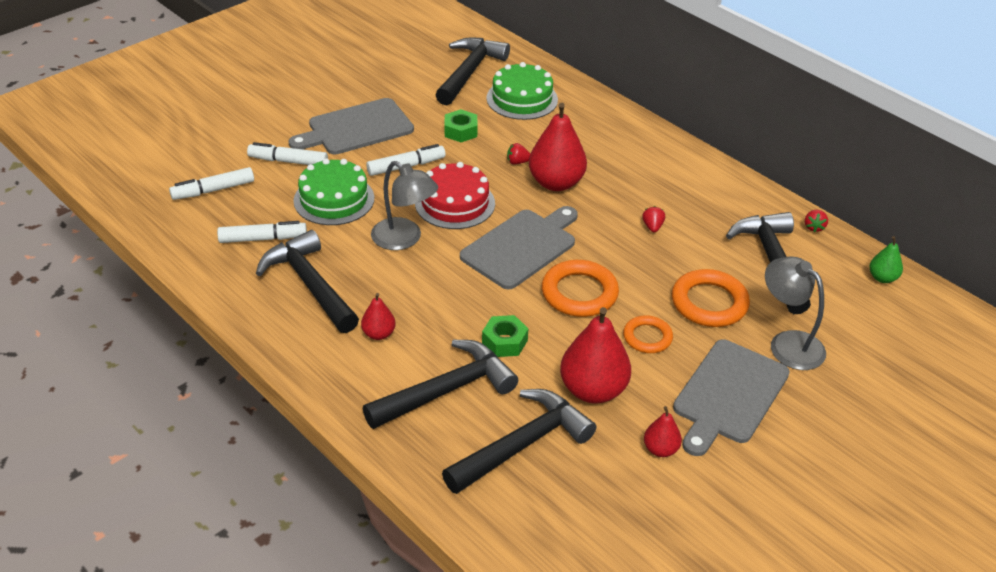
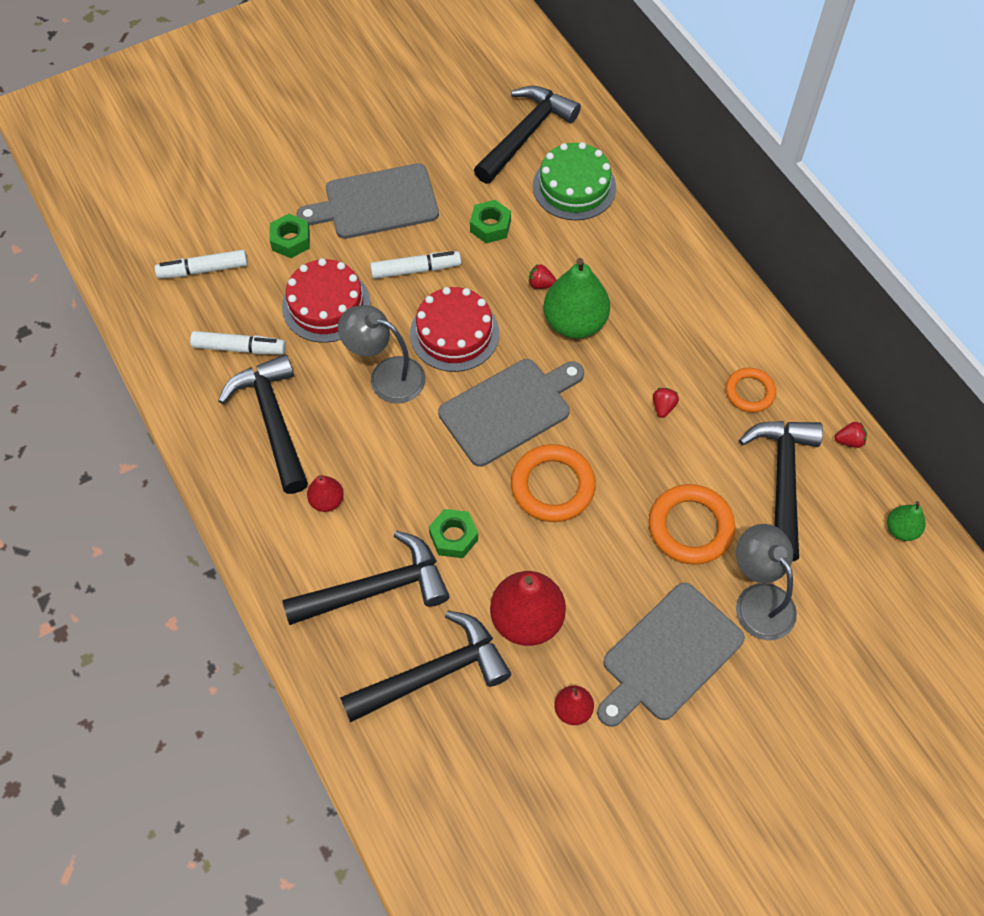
camera: 15 degrees right, 20 degrees up
white marker [247,142,328,165] -> green nut [269,214,310,258]
green cake [293,158,374,225] -> red cake [282,258,371,343]
grey lamp [371,161,438,250] -> grey lamp turned 150 degrees clockwise [338,305,426,403]
red pear [529,103,587,191] -> green pear [544,258,610,339]
orange ring [623,315,673,353] -> orange ring moved to [726,368,776,413]
red strawberry [805,210,828,232] -> red strawberry turned 120 degrees counterclockwise [835,422,867,448]

